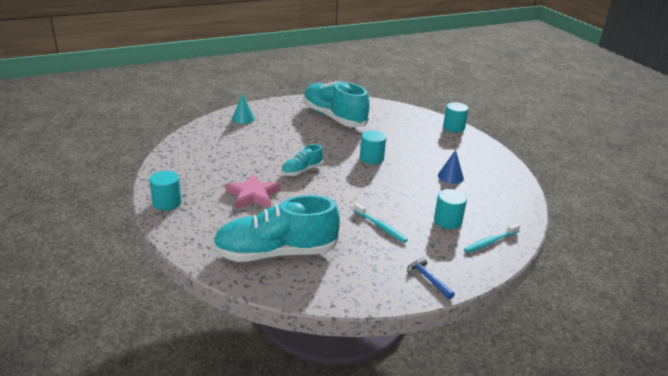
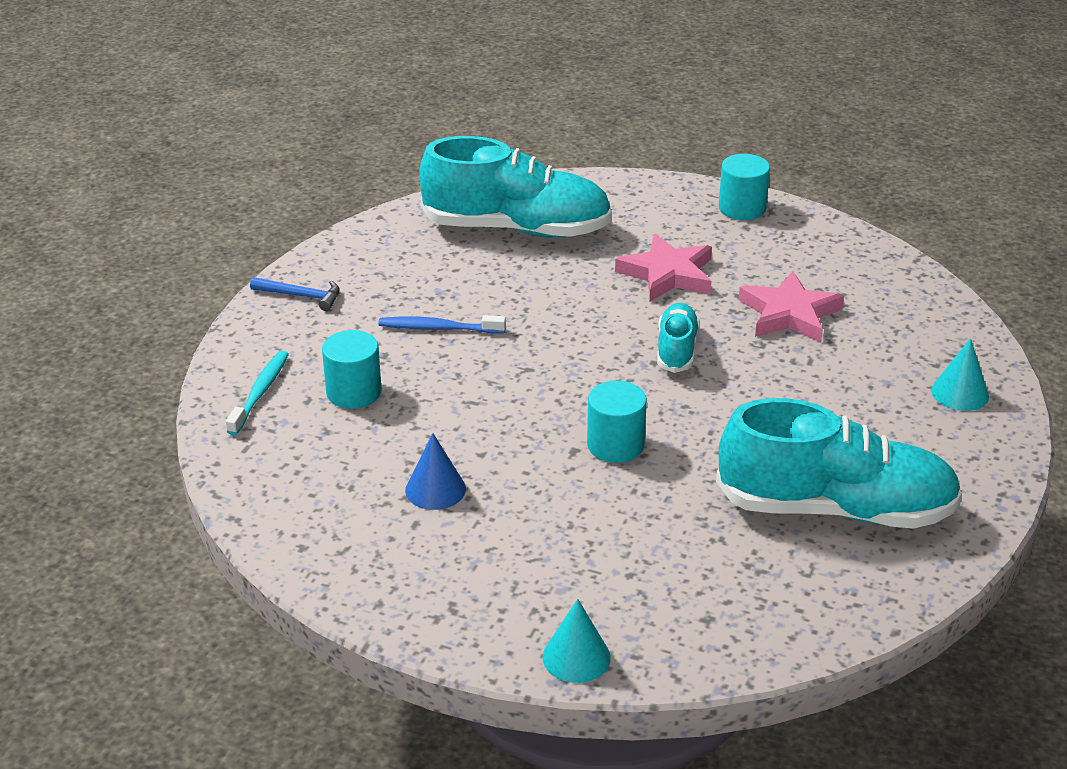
camera: 140 degrees right, 5 degrees up
turquoise shoe [213,195,340,262] -> turquoise shoe turned 60 degrees clockwise [419,136,612,238]
turquoise toothbrush [354,203,408,243] -> blue toothbrush [378,315,506,333]
turquoise cylinder [443,102,469,132] -> turquoise cone [543,599,611,683]
none -> pink star [739,271,844,342]

